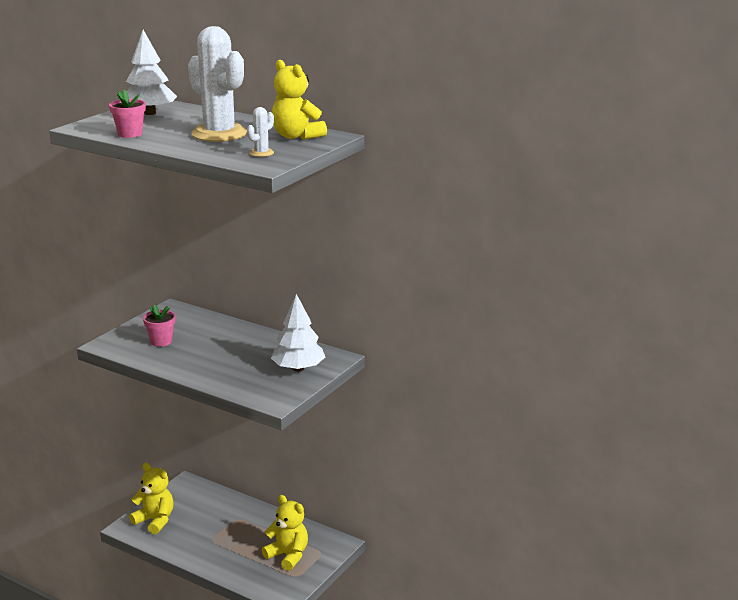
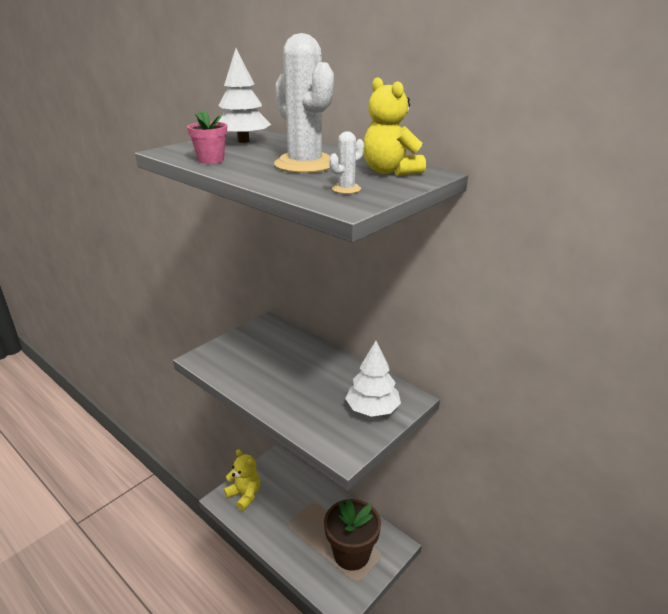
camera: 10 degrees right, 5 degrees up
pink flower pot [143,304,175,347] -> none
yellow teddy bear [262,495,308,571] -> brown flower pot [324,499,381,571]

